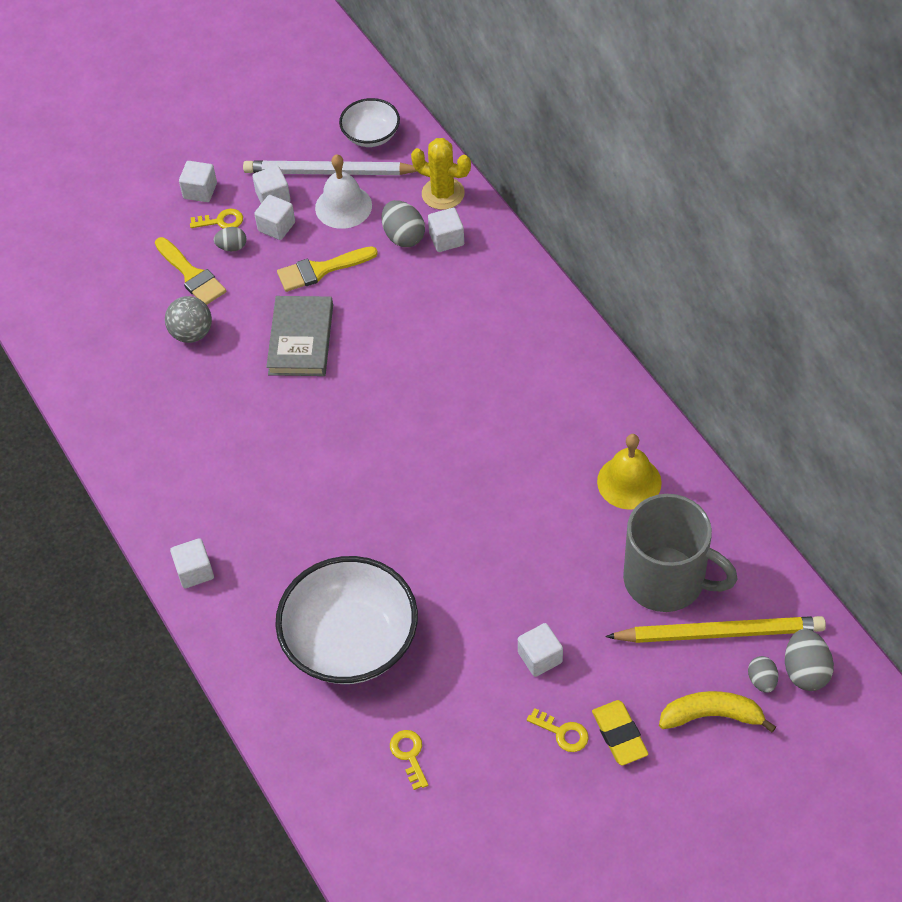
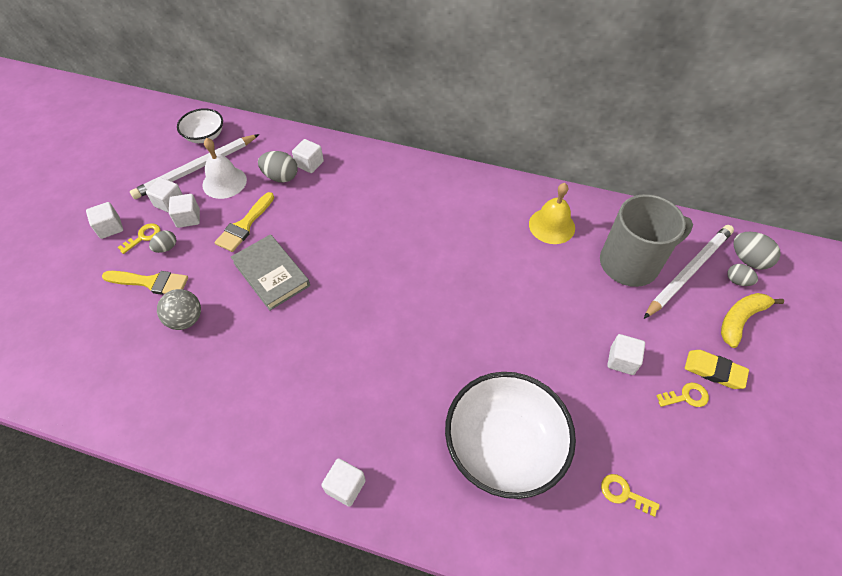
camera: 45 degrees left, 0 degrees up
yellow cactus [411,138,471,210] -> none
yellow pencil [605,616,826,643] -> white pencil [644,225,734,319]

